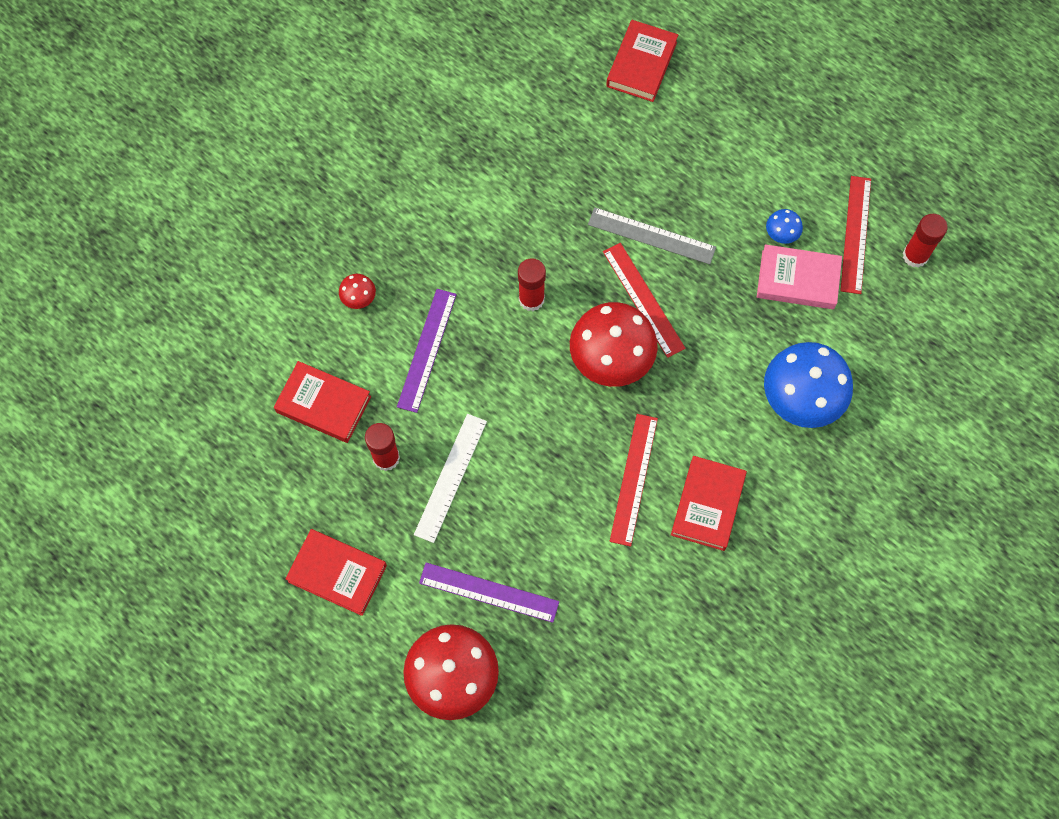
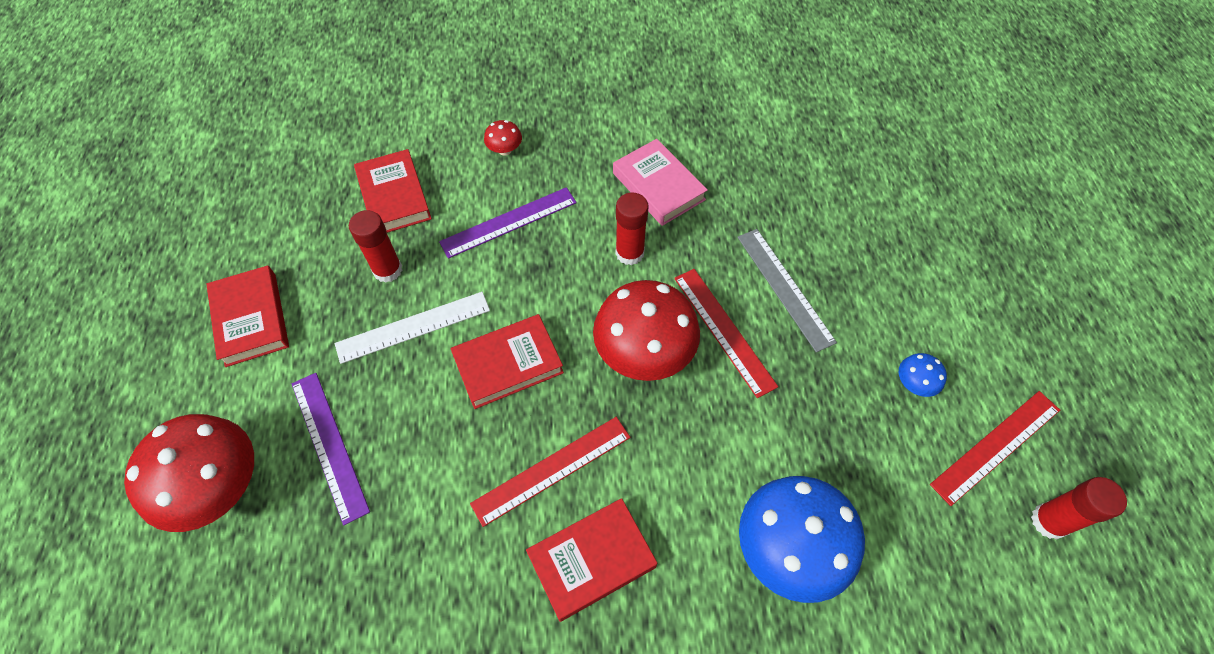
camera: 45 degrees right, 10 degrees down
red ruler [603,243,686,358] -> red ruler turned 45 degrees counterclockwise [674,269,778,398]
red book [606,20,678,102] -> red book moved to [451,314,564,409]
pink book [757,244,842,309] -> pink book moved to [613,139,708,226]

